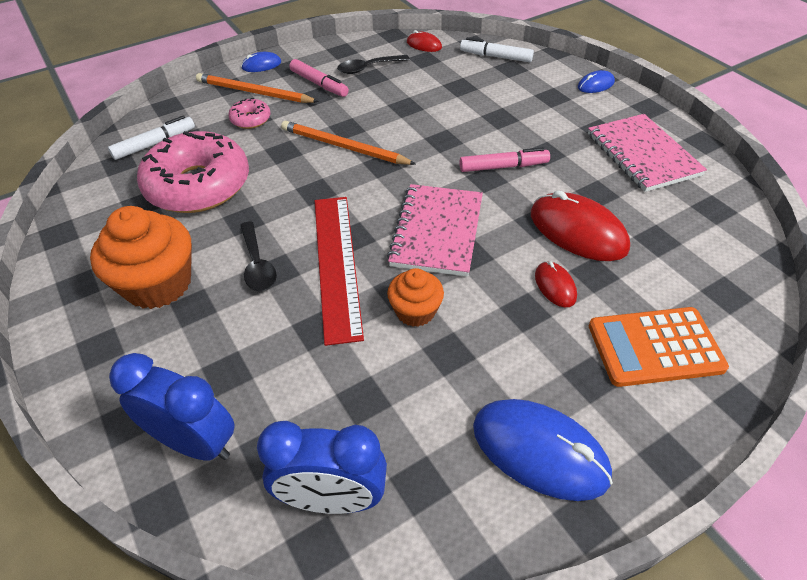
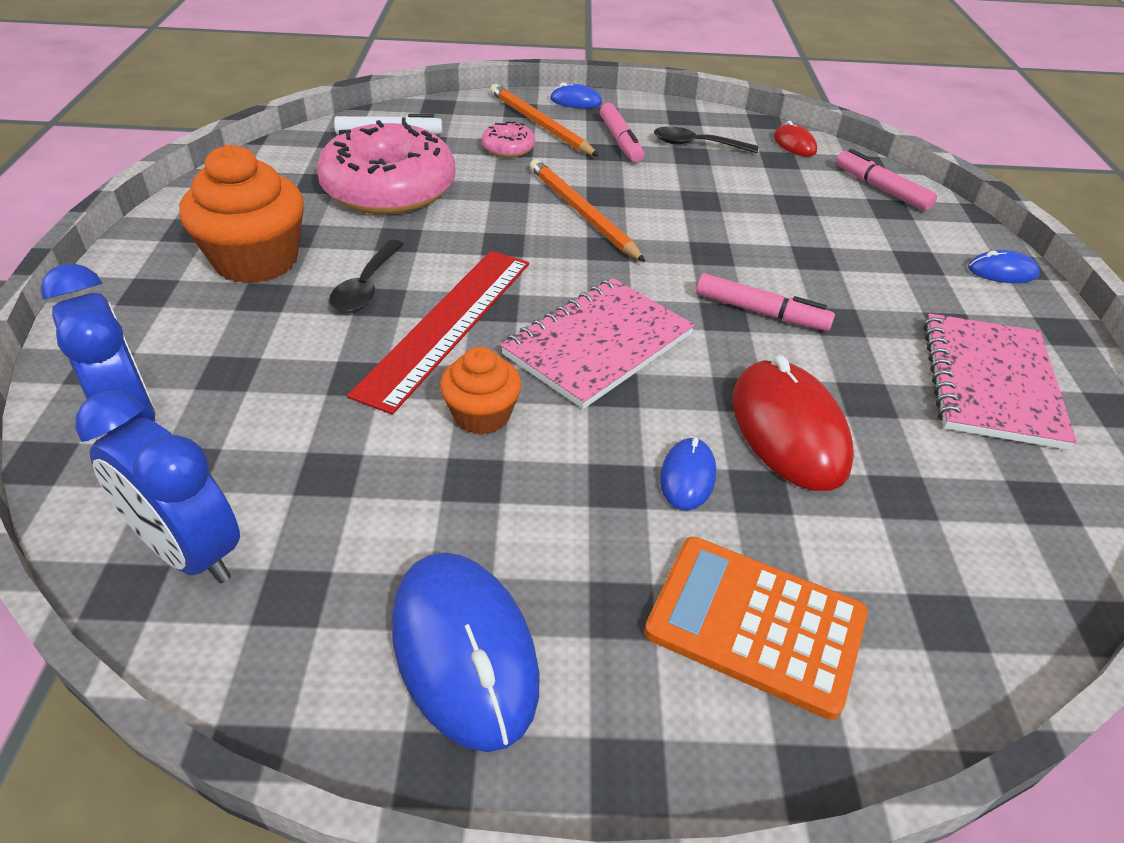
camera: 30 degrees right, 5 degrees down
white marker [460,37,534,62] -> pink marker [836,149,937,211]
red mouse [535,261,577,307] -> blue mouse [660,437,716,510]

